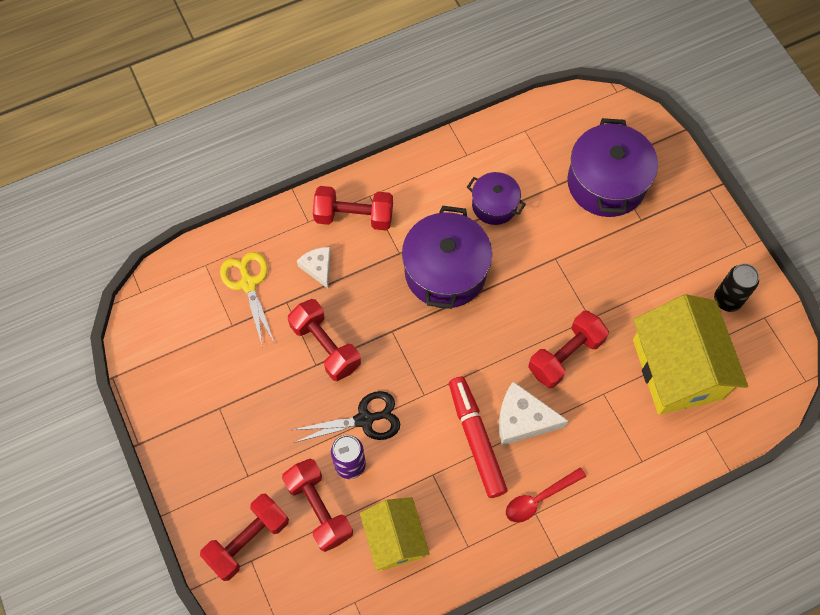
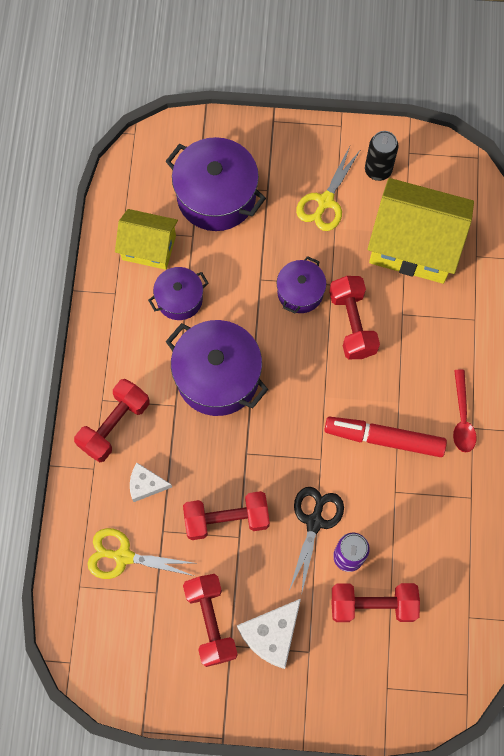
camera: 60 degrees left, 5 degrees up
red dumbbell [200,494,289,581] -> red dumbbell moved to [183,574,238,667]
yellow house [360,497,430,571] -> yellow house moved to [115,209,178,270]
white cheese [499,381,569,446] -> white cheese moved to [237,599,301,669]
none -> purple pot [277,256,326,313]
none -> yellow scissors [296,146,361,231]

